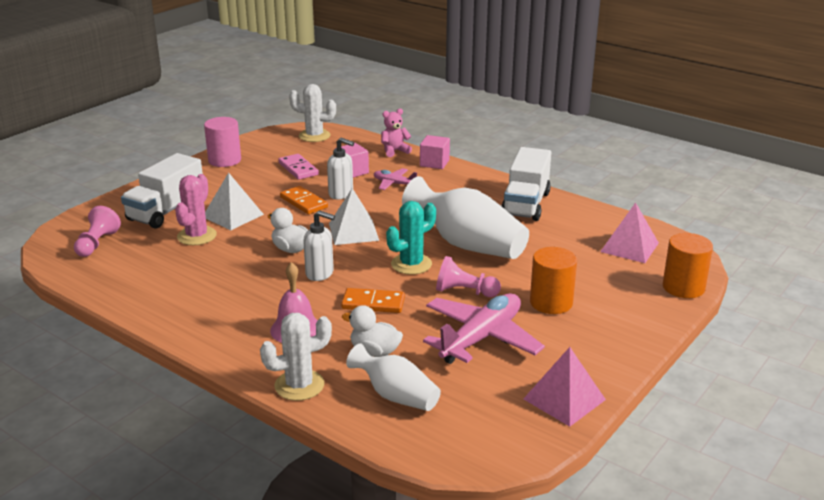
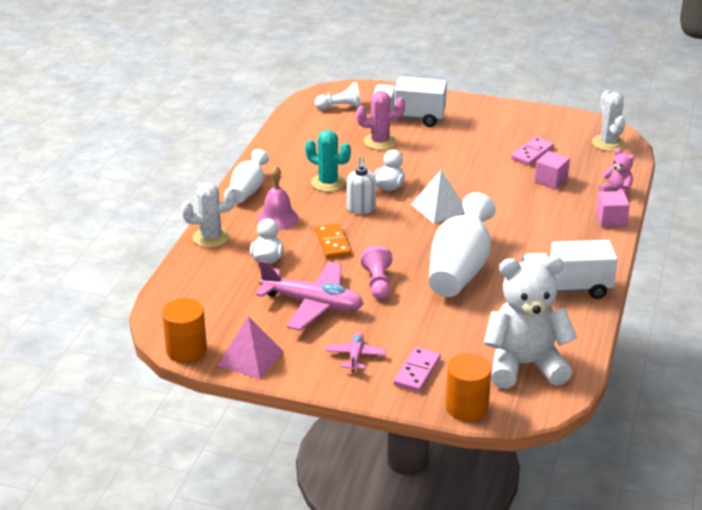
camera: 70 degrees right, 5 degrees up
pink pawn [74,206,121,257] -> white pawn [315,82,361,110]
pink cylinder [204,117,241,167] -> none
white pyramid [205,173,264,230] -> none
white cactus [260,313,332,401] -> white cactus turned 60 degrees counterclockwise [181,183,236,248]
orange domino [280,186,328,214] -> none
white soap dispenser [327,137,354,199] -> none
white vase [346,343,441,411] -> white vase moved to [230,149,269,203]
pink plane [374,168,417,190] -> pink plane moved to [325,332,386,372]
turquoise cactus [386,201,436,275] -> turquoise cactus moved to [305,130,351,192]
orange cylinder [530,247,577,314] -> orange cylinder moved to [162,298,207,363]
pink pyramid [600,202,659,263] -> white teddy bear [484,256,577,389]
none -> pink domino [393,347,441,392]

